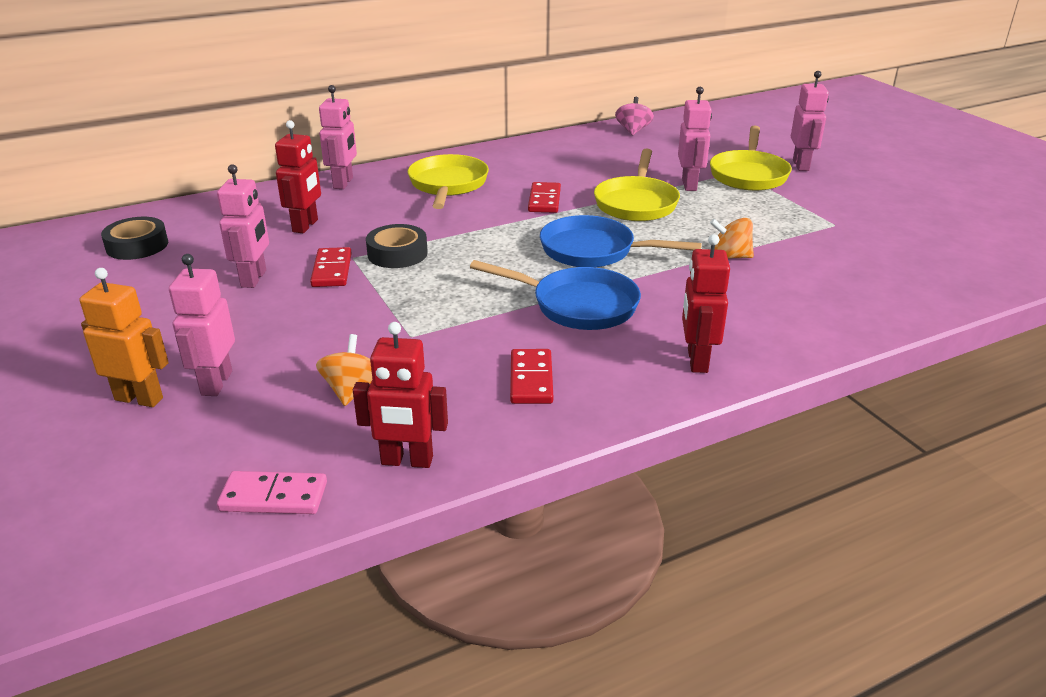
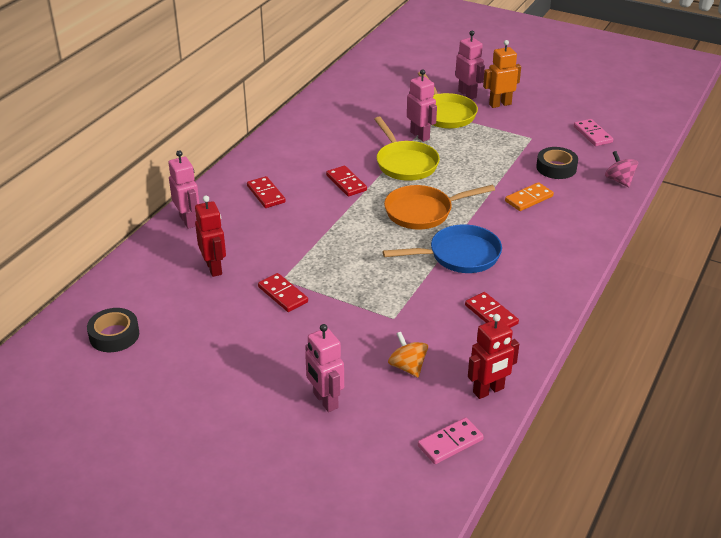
camera: 35 degrees left, 5 degrees up
orange robot [79,268,169,407] -> orange robot moved to [483,40,521,108]
pink robot [217,164,269,288] -> none
black tape [366,224,428,268] -> black tape moved to [536,147,578,179]
yellow pan [408,154,489,209] -> red domino [247,176,286,208]
blue pan [540,215,702,267] -> orange pan [384,185,495,229]
pink spinning top [615,97,654,135] -> pink spinning top moved to [605,151,638,187]
red robot [682,234,730,373] -> none
orange spinning top [710,218,754,259] -> none
none -> orange domino [505,182,554,211]
none -> pink domino [574,119,613,146]

